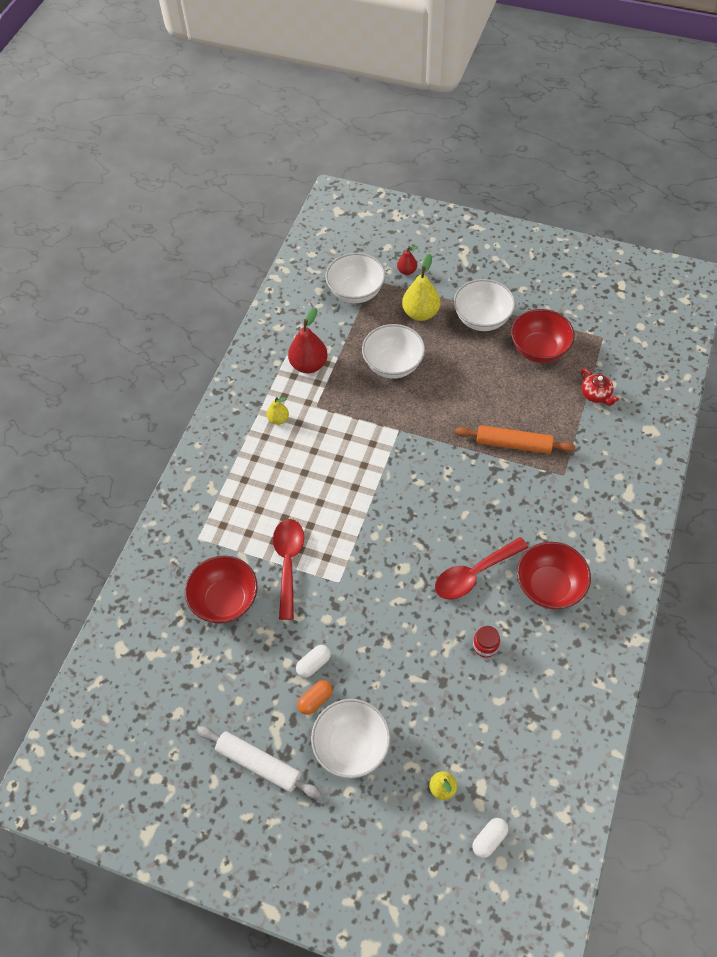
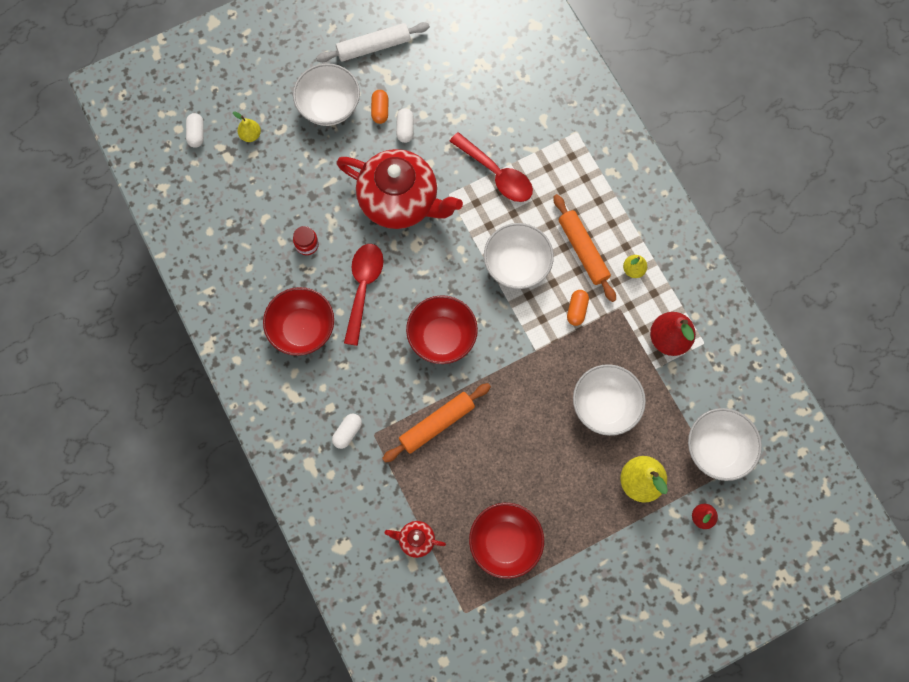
camera: 130 degrees right, 15 degrees up
red bowl [185,556,258,623] -> red bowl moved to [406,295,478,364]
white bowl [454,279,515,331] -> white bowl moved to [484,223,554,289]
none -> white capsule [332,413,362,449]
none -> red teapot [336,149,463,229]
none -> orange rolling pin [553,194,616,302]
none -> orange capsule [567,290,589,326]

